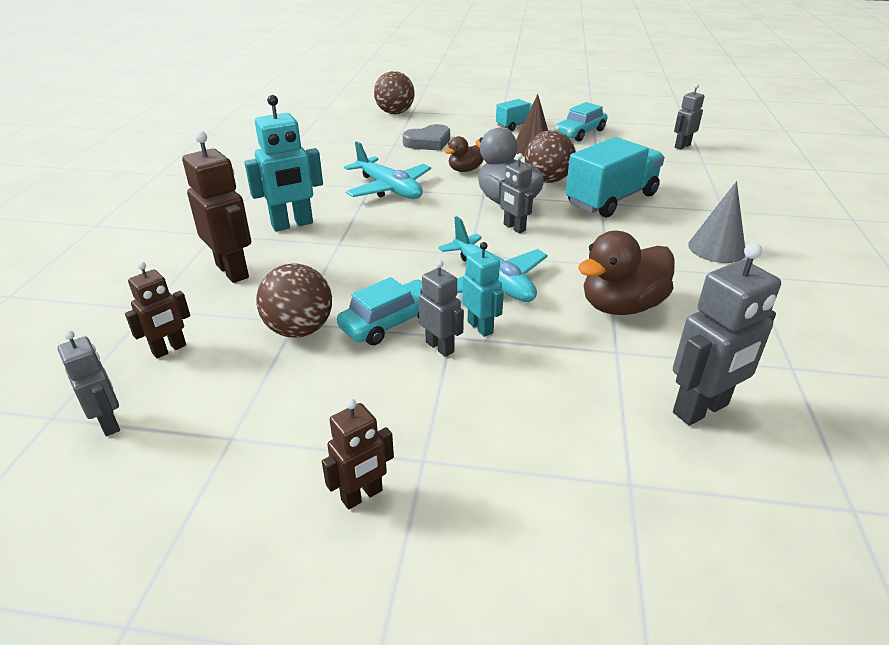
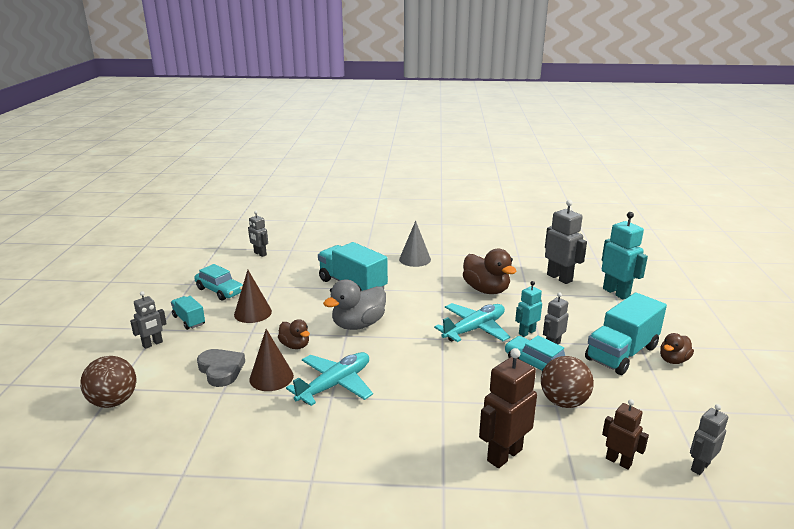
camera: 95 degrees left, 10 degrees down
turquoise robot [244,95,323,231] -> turquoise robot moved to [602,212,648,300]
brown robot [322,399,394,510] -> brown duck [660,333,694,364]
grey robot [498,153,534,233] -> grey robot moved to [130,291,167,349]
brown ball [525,130,576,183] -> none
none -> brown cone [249,329,294,391]
none -> turquoise truck [585,293,667,375]

